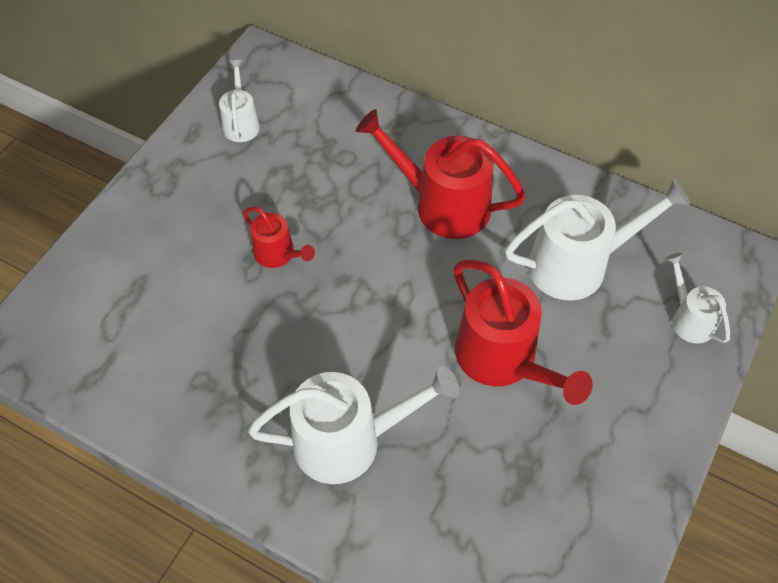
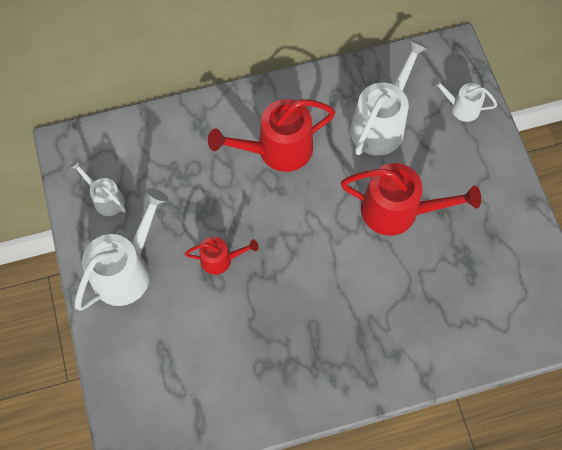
camera: 45 degrees left, 10 degrees up
white watering can [248,365,459,484] -> white watering can moved to [75,188,168,311]

